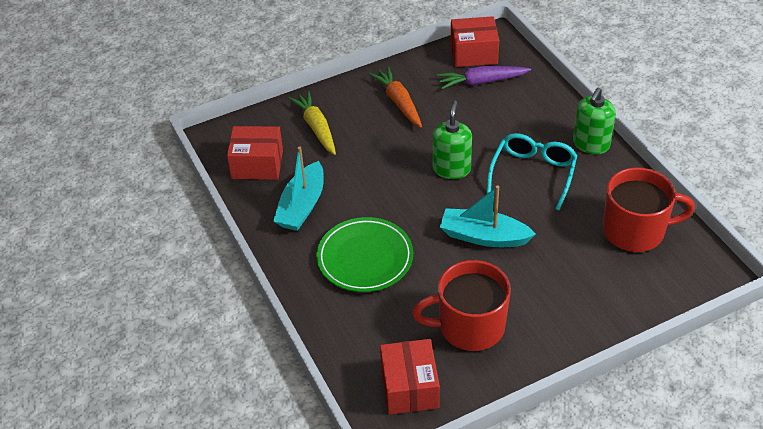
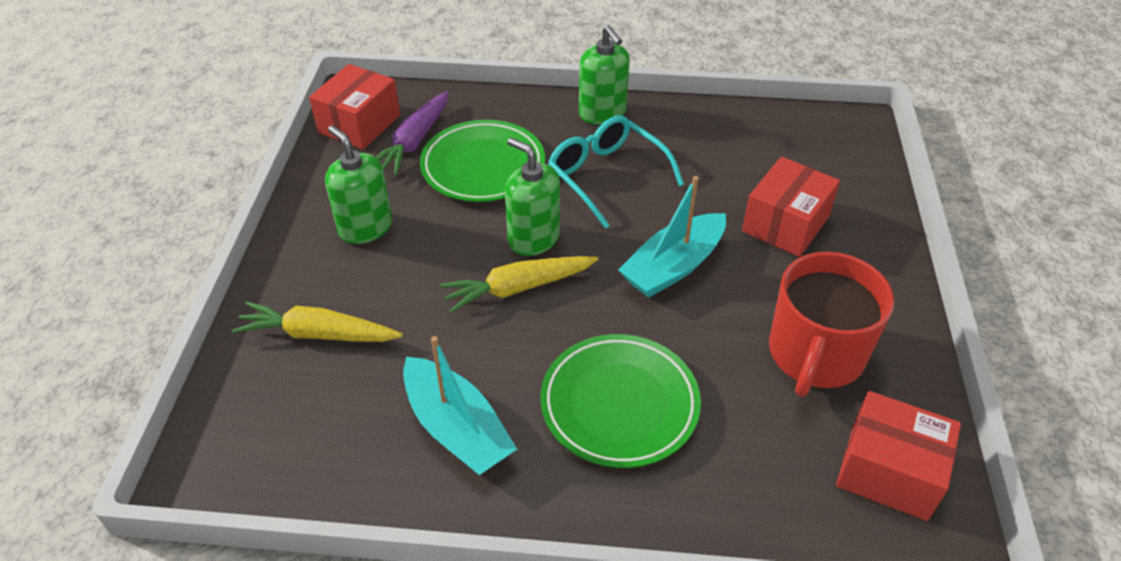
camera: 60 degrees left, 0 degrees up
red box [227,126,283,180] -> red box moved to [742,157,840,257]
orange carrot [369,67,422,127] -> green soap dispenser [325,125,392,244]
red mug [603,168,695,252] -> none
none -> green plate [420,120,545,202]
none -> yellow carrot [440,256,598,313]

